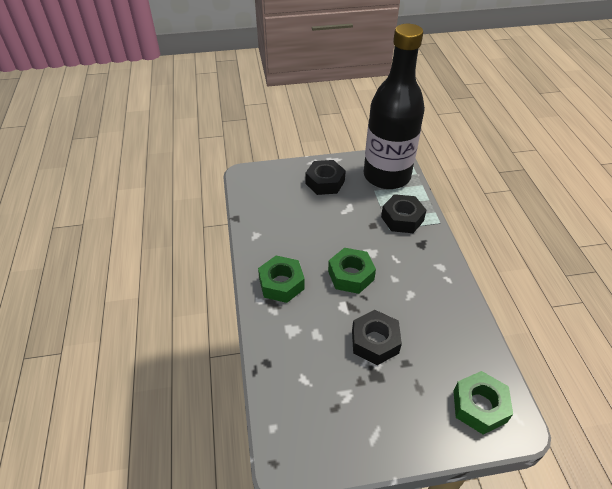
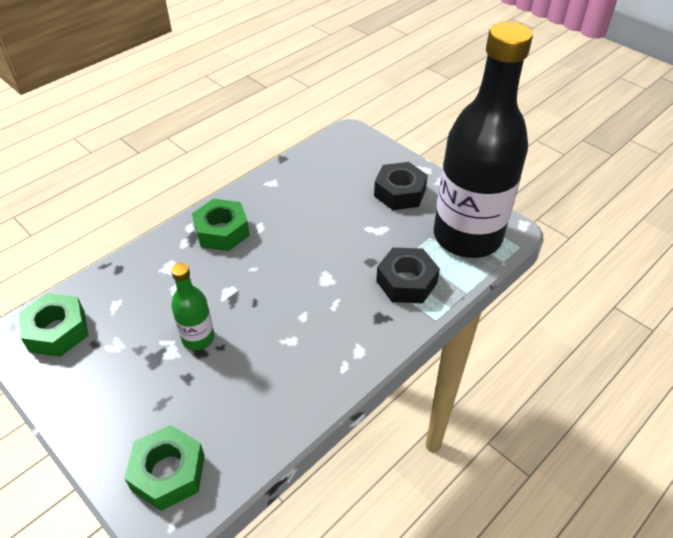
camera: 55 degrees right, 0 degrees up
green nut [328,248,376,294] -> green nut moved to [19,293,88,357]
black nut [352,310,402,365] -> green bottle [171,263,215,350]

